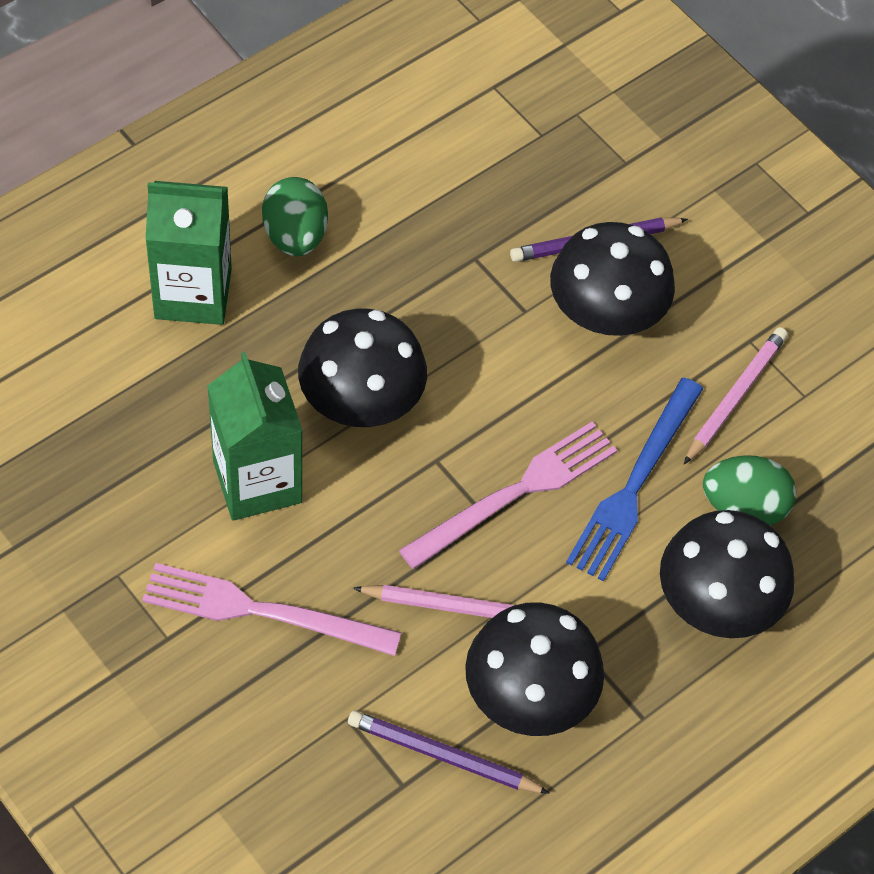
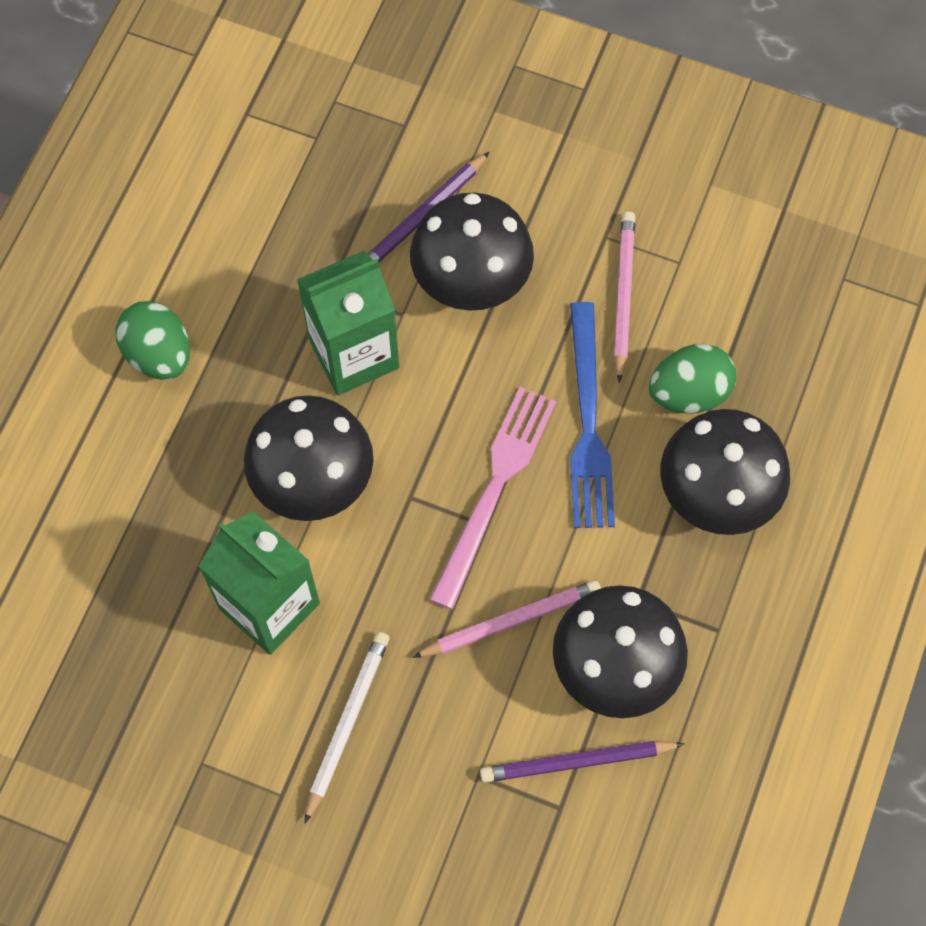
camera: 25 degrees left, 10 degrees up
pink fork [142,563,402,656] -> white pencil [304,632,390,824]
green carton [145,181,232,325] -> green carton moved to [297,251,399,395]

